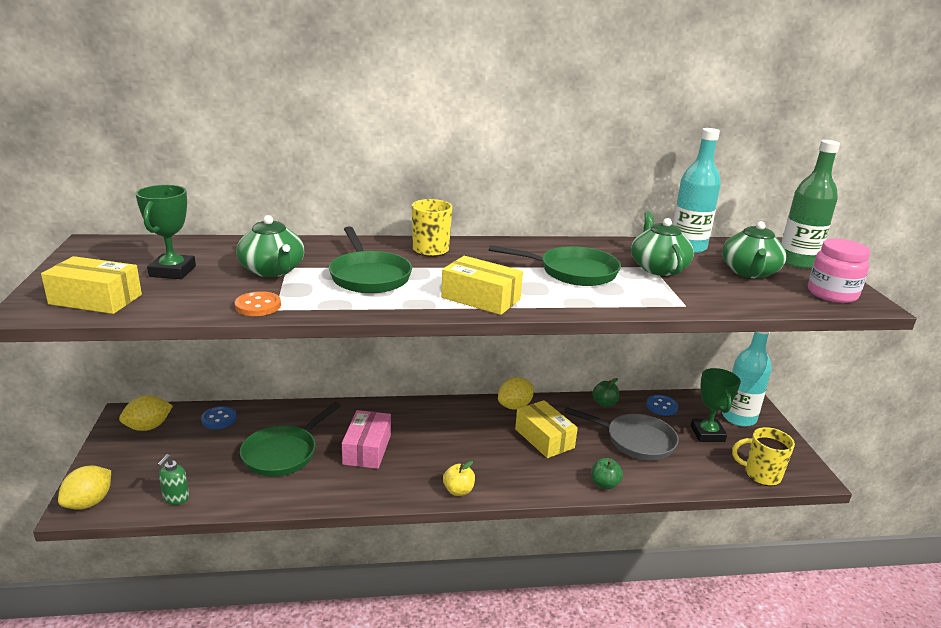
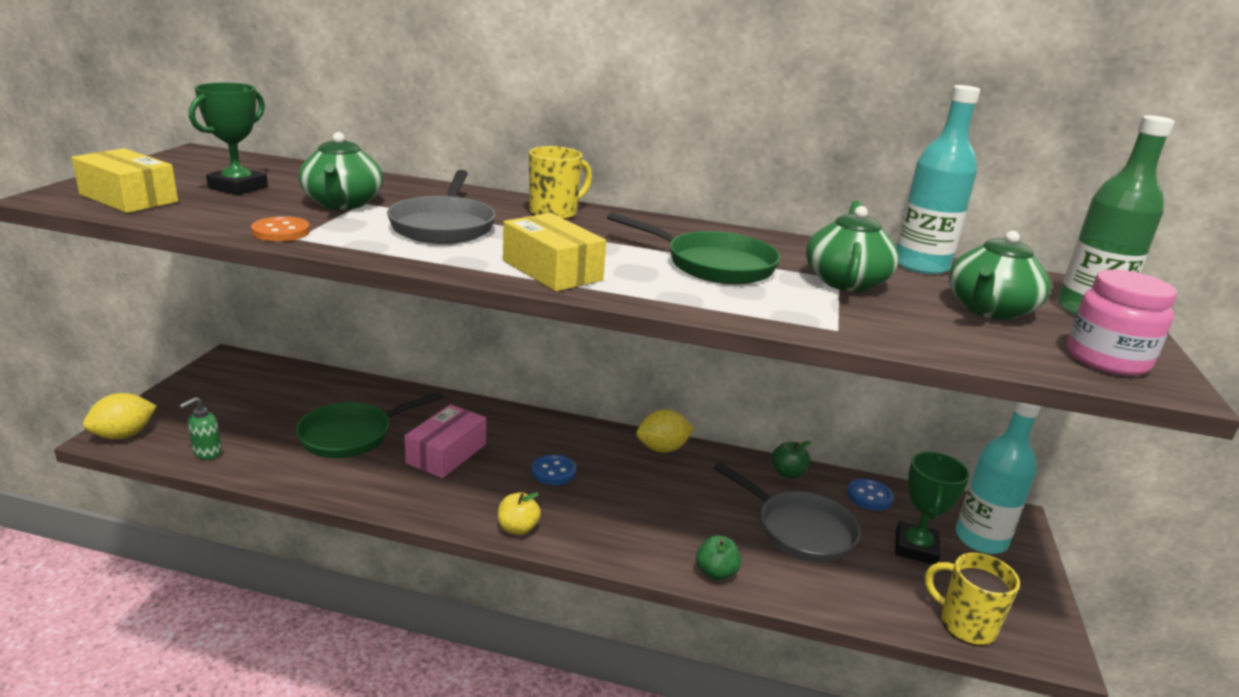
camera: 20 degrees right, 0 degrees up
yellow lemon [119,395,173,431] -> none
blue button [201,406,237,429] -> blue button moved to [532,454,576,485]
green pan [329,226,412,293] -> grey pan [387,170,496,244]
yellow box [515,400,578,458] -> none

